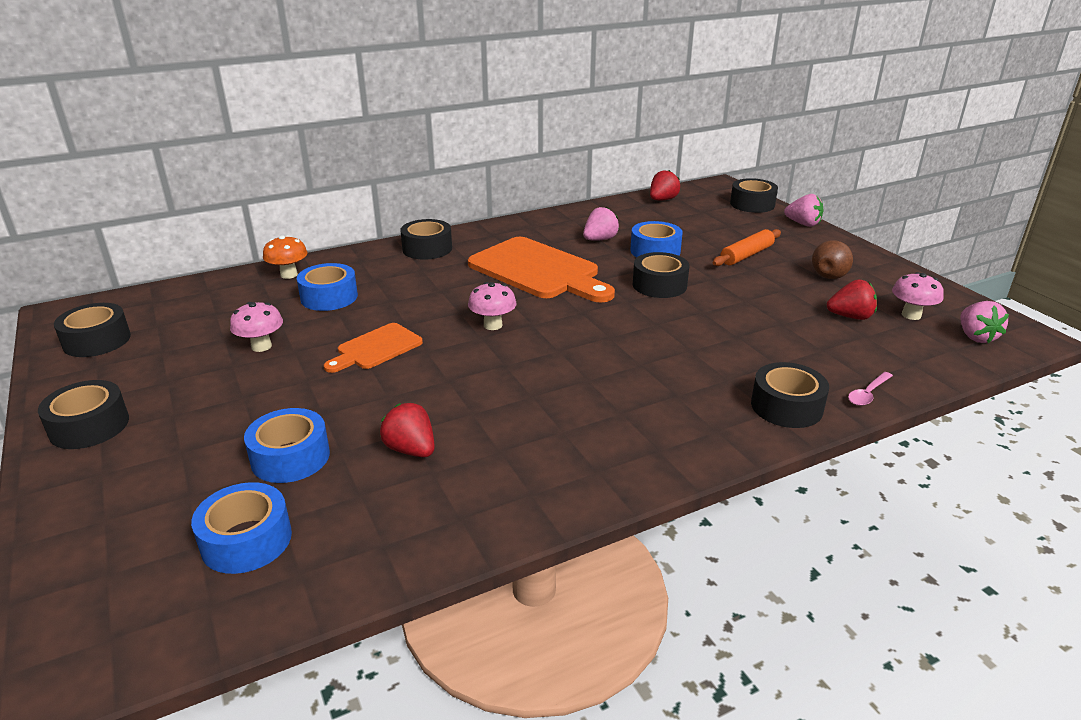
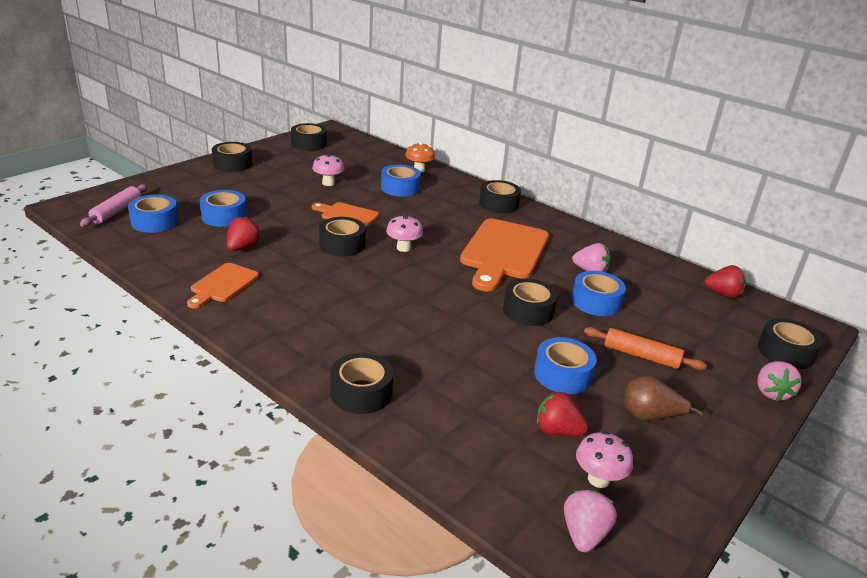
camera: 65 degrees right, 0 degrees up
red strawberry [827,280,877,320] -> red strawberry turned 135 degrees clockwise [537,391,588,436]
pink spoon [848,372,893,406] -> none
pink strawberry [961,301,1009,343] -> pink strawberry turned 135 degrees clockwise [564,490,617,552]
none -> pink rolling pin [80,184,147,227]
none -> orange cutting board [187,263,259,308]
none -> black tape [319,217,366,256]
none -> blue tape [534,337,597,394]

